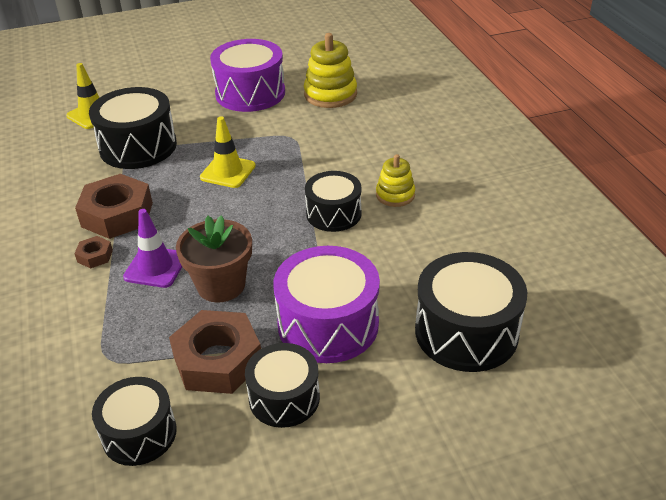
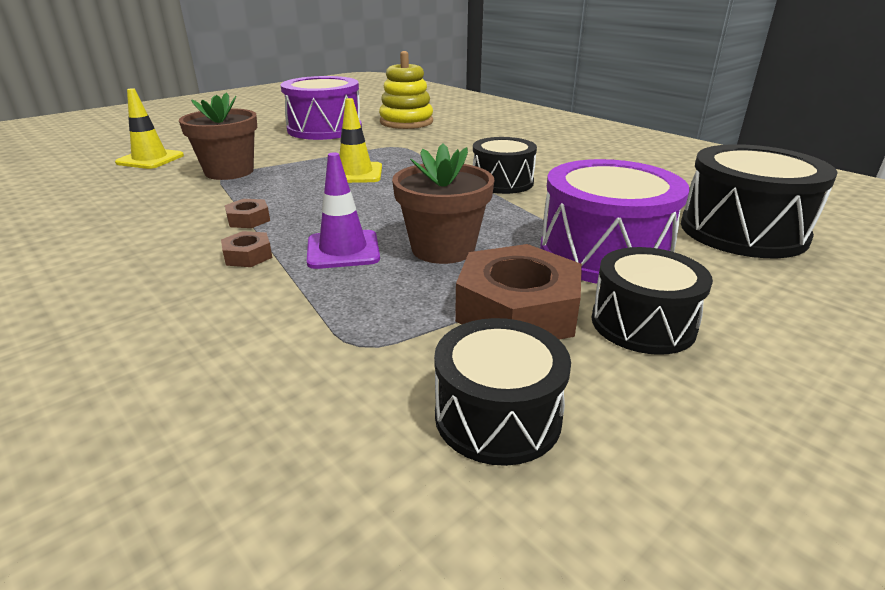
camera: 25 degrees left, 10 degrees down
brown nut [75,174,153,239] -> brown nut [225,199,270,228], size x0.46
black drum [89,87,177,169] -> brown flower pot [179,92,257,180]
yellow stacking toy [376,154,415,207] -> none

